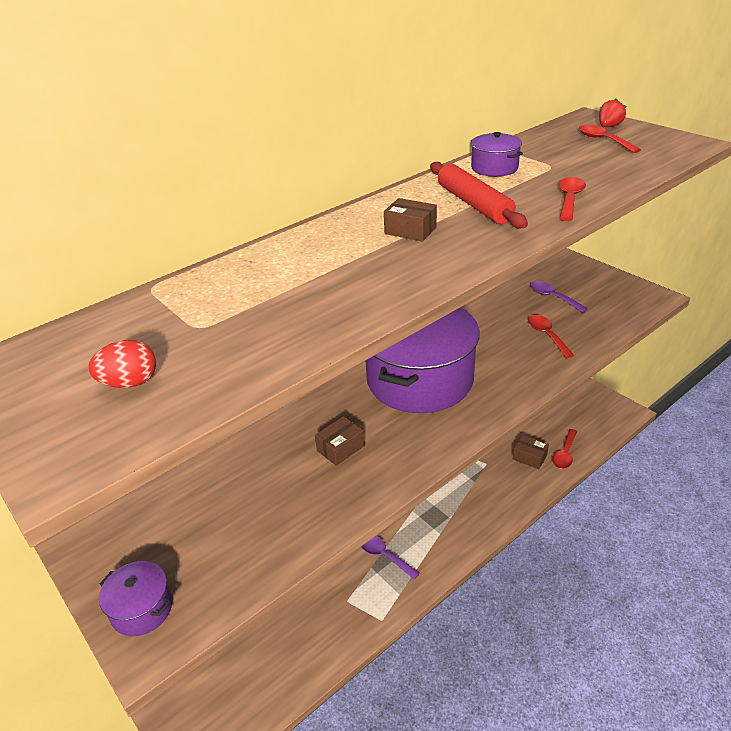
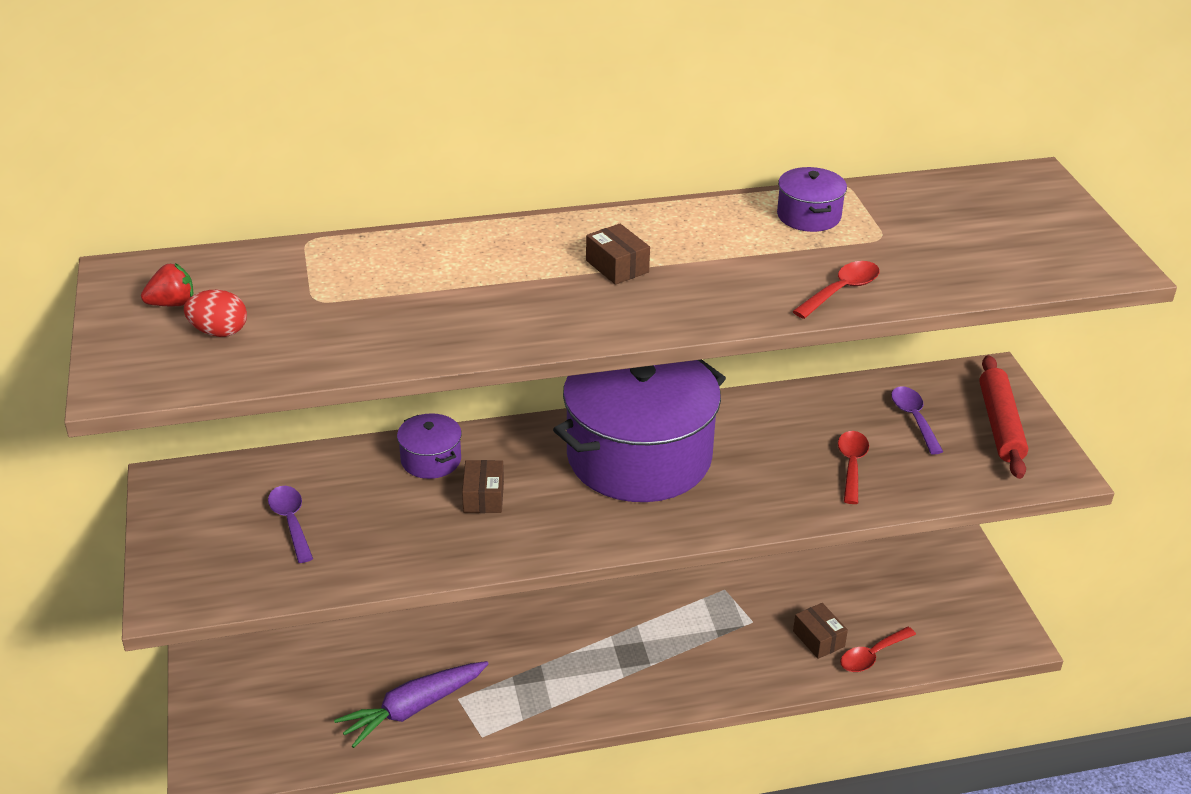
camera: 25 degrees right, 0 degrees up
purple pot [99,561,172,636] -> purple pot moved to [397,413,462,479]
brown box [315,416,365,466] -> brown box turned 75 degrees counterclockwise [462,460,504,513]
purple spoon [361,536,420,580] -> purple spoon moved to [268,486,313,563]
red rolling pin [430,162,528,228] -> red rolling pin moved to [979,355,1028,479]
red spoon [579,125,641,153] -> none
red strawberry [599,98,626,127] -> red strawberry moved to [141,263,193,306]
none -> purple carrot [334,661,489,748]

